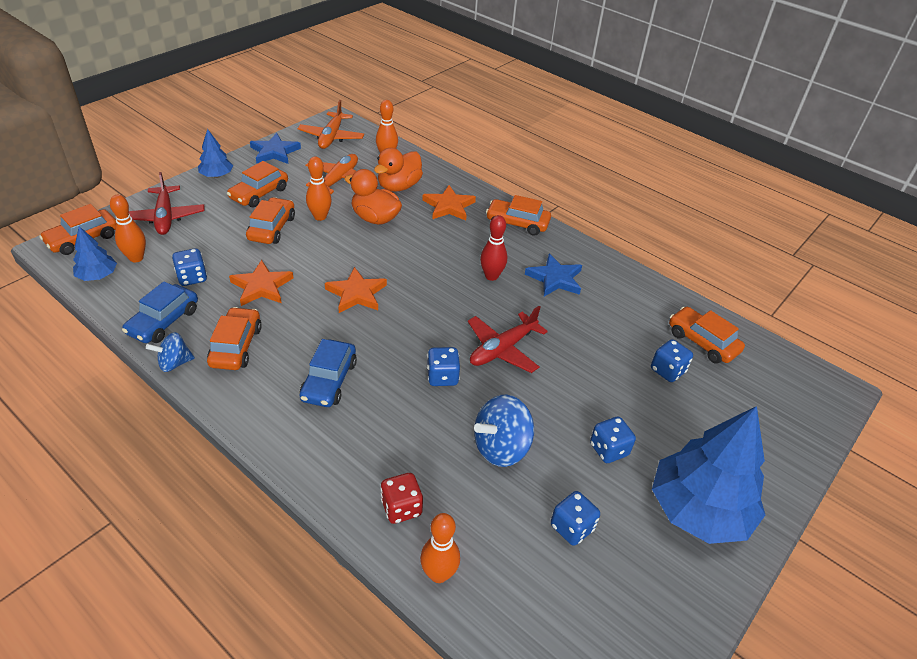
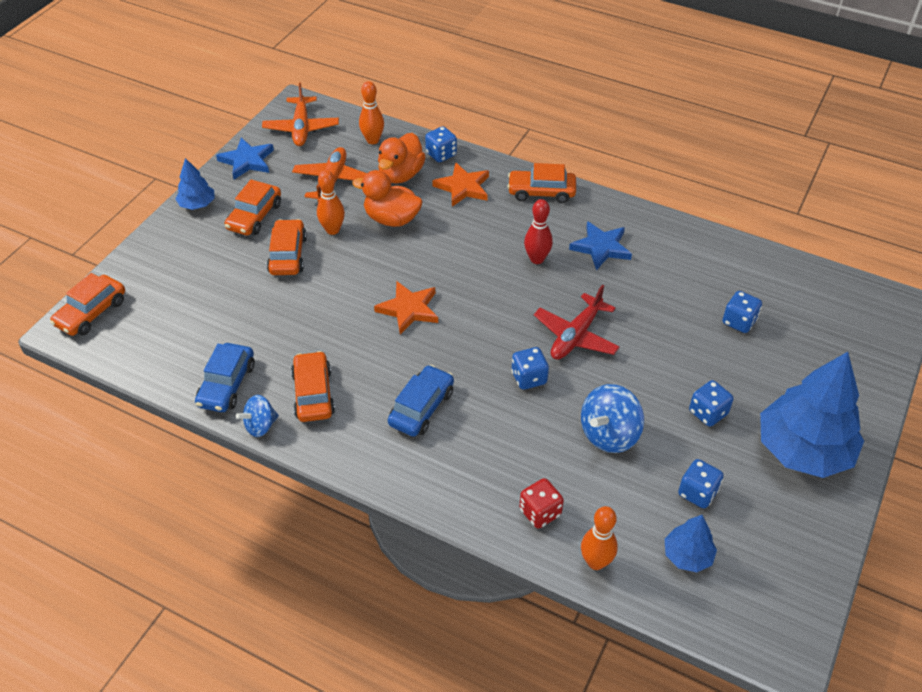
camera: 10 degrees left, 5 degrees up
blue tree [73,226,117,281] -> blue tree moved to [665,515,717,572]
orange bowling pin [110,195,146,262] -> none
red plane [129,172,204,235] -> none
blue dice [172,248,207,286] -> blue dice moved to [425,126,457,162]
orange star [229,260,293,306] -> none
blue car [299,339,357,407] -> blue car turned 150 degrees counterclockwise [388,365,454,437]
orange car [669,307,745,364] -> none

